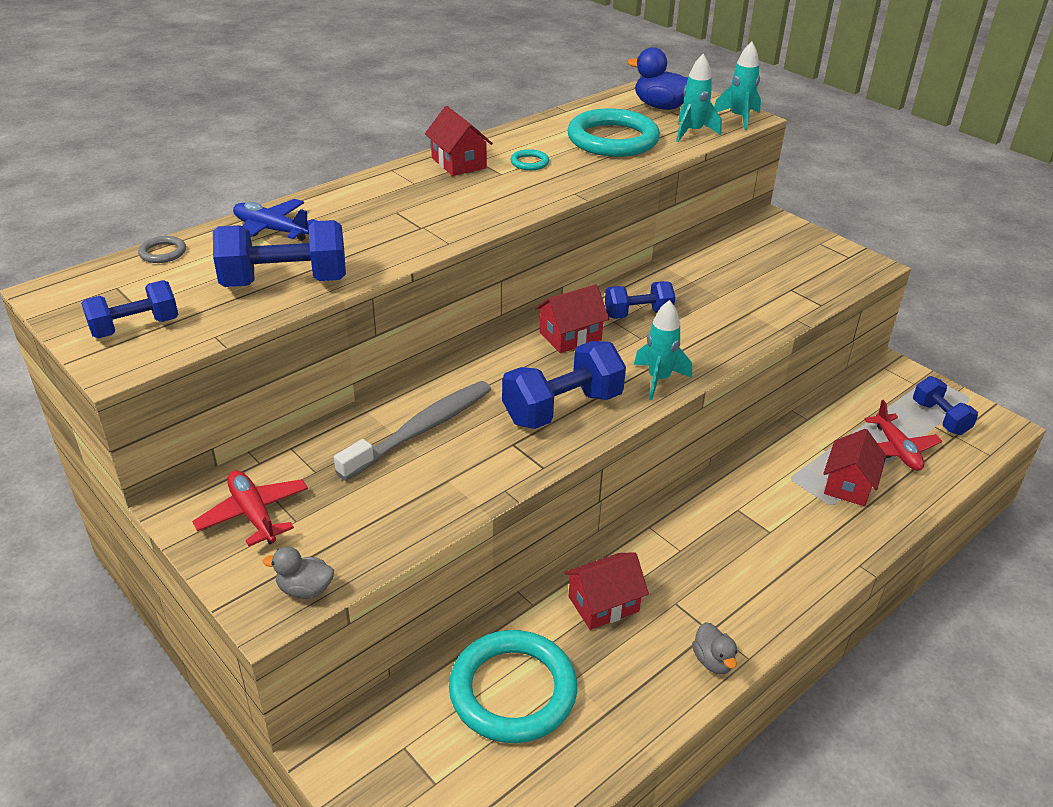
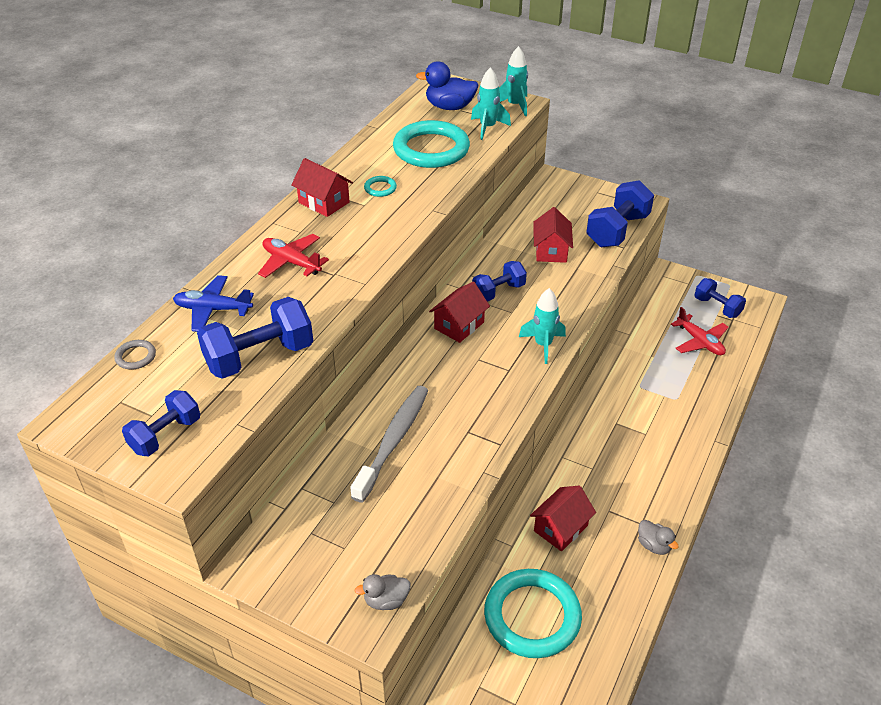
camera: 20 degrees left, 5 degrees up
red plane [192,470,308,546] -> red plane moved to [258,234,329,278]
blue dumbbell [502,341,626,429] -> blue dumbbell moved to [586,180,654,247]
red house [823,429,886,506] -> red house moved to [533,207,573,263]

